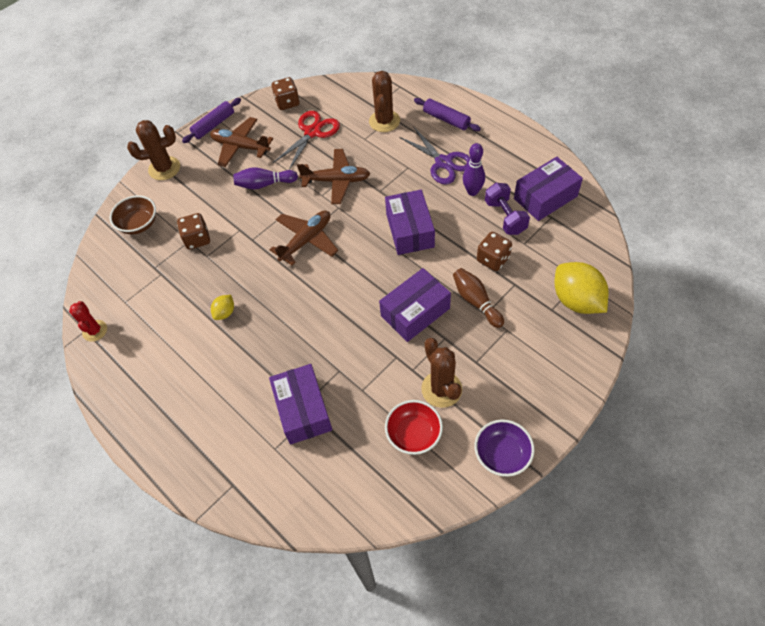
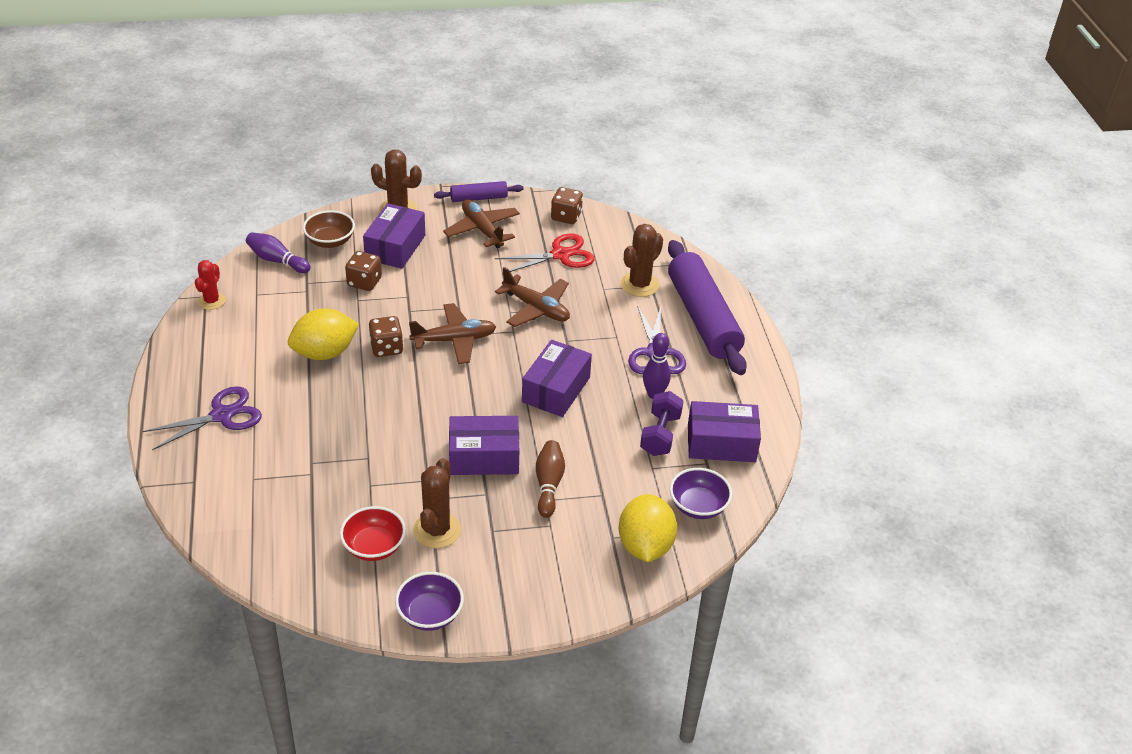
camera: 30 degrees right, 15 degrees down
yellow lemon [211,295,234,320] -> yellow lemon [288,308,359,360], size x2.10
purple bowling pin [233,167,298,190] -> purple bowling pin moved to [246,232,311,273]
purple box [269,364,332,445] -> purple box moved to [363,203,425,269]
purple rolling pin [414,98,481,131] -> purple rolling pin [668,240,747,375], size x2.05
brown dice [477,232,512,271] -> brown dice moved to [369,316,403,357]
none -> purple scissors [142,386,262,450]
none -> purple bowl [670,468,732,519]

